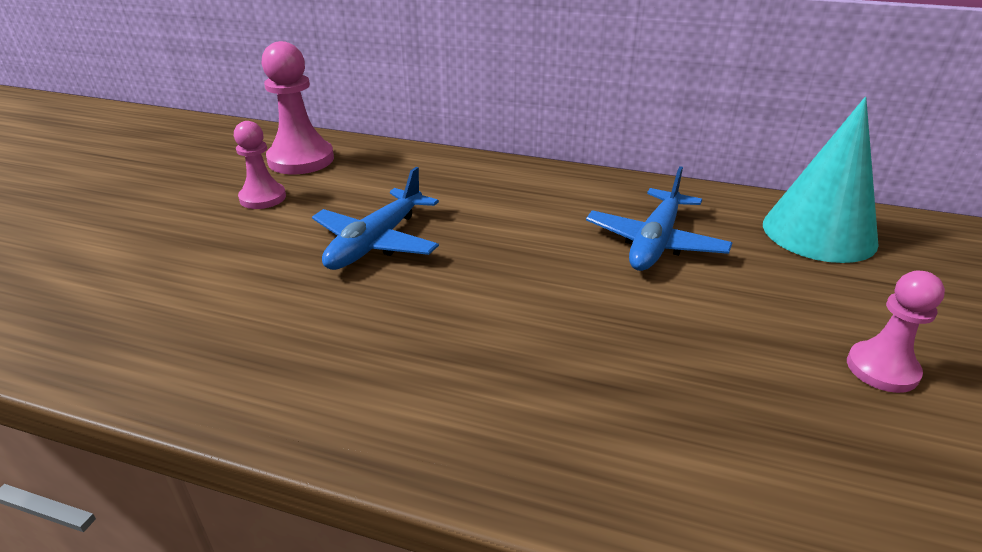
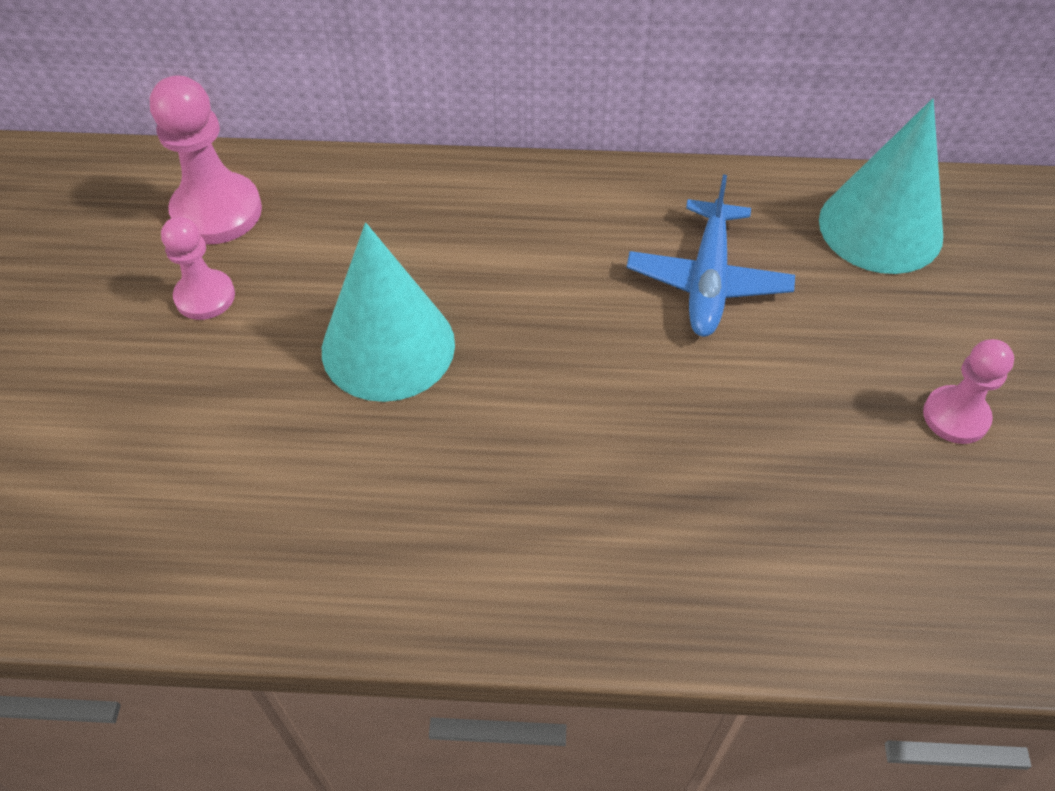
camera: 15 degrees left, 20 degrees up
blue plane [312,167,439,270] -> turquoise cone [322,223,455,402]

